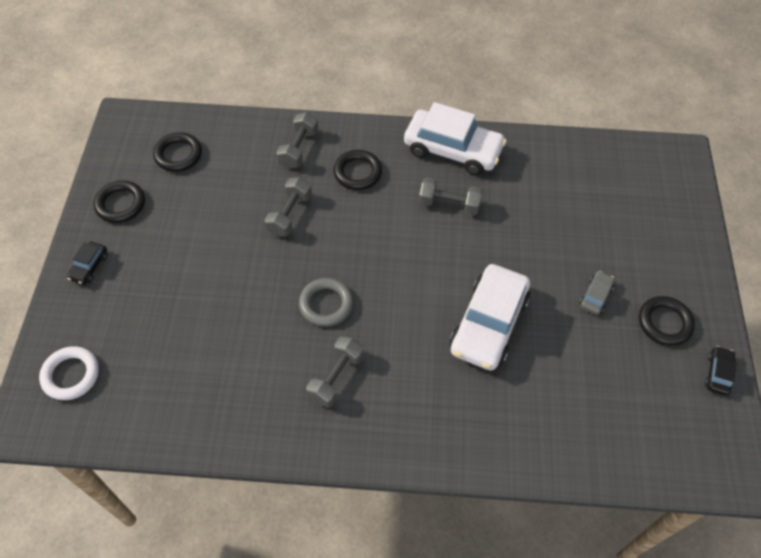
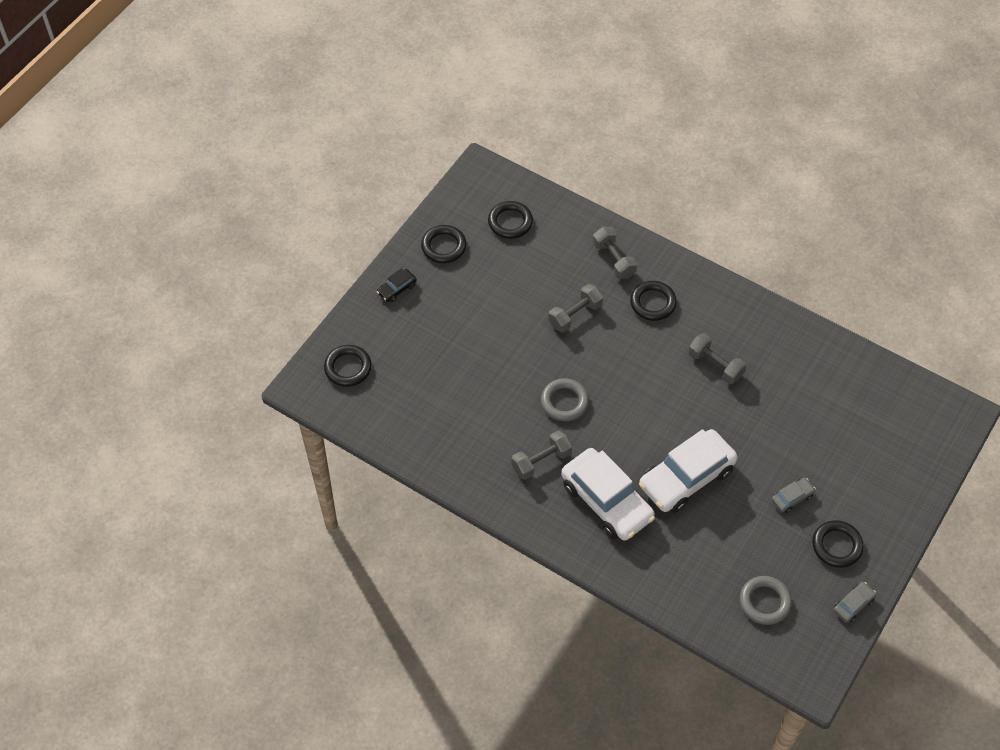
camera: 30 degrees right, 0 degrees up
white ring [39,346,99,400] -> black ring [324,345,372,387]
grey dumbbell [276,112,318,169] -> grey dumbbell turned 75 degrees counterclockwise [593,227,637,279]
white car [404,102,507,175] -> white car moved to [561,448,655,541]
black car [704,346,736,396] -> grey car [833,582,876,623]
none -> grey ring [740,576,792,625]

